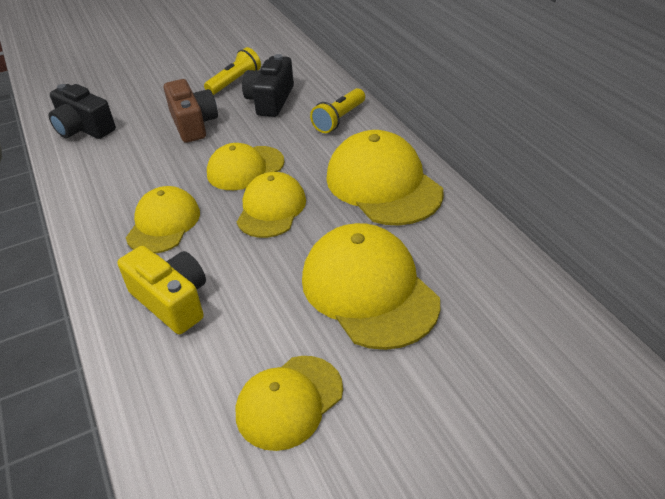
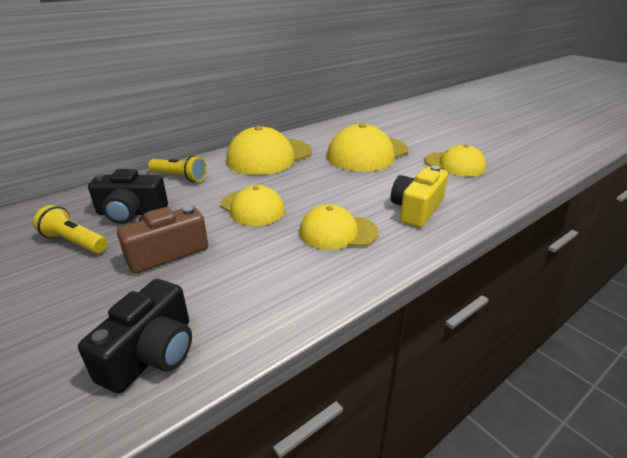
camera: 105 degrees left, 10 degrees down
yellow cap [237,172,306,238] -> none

